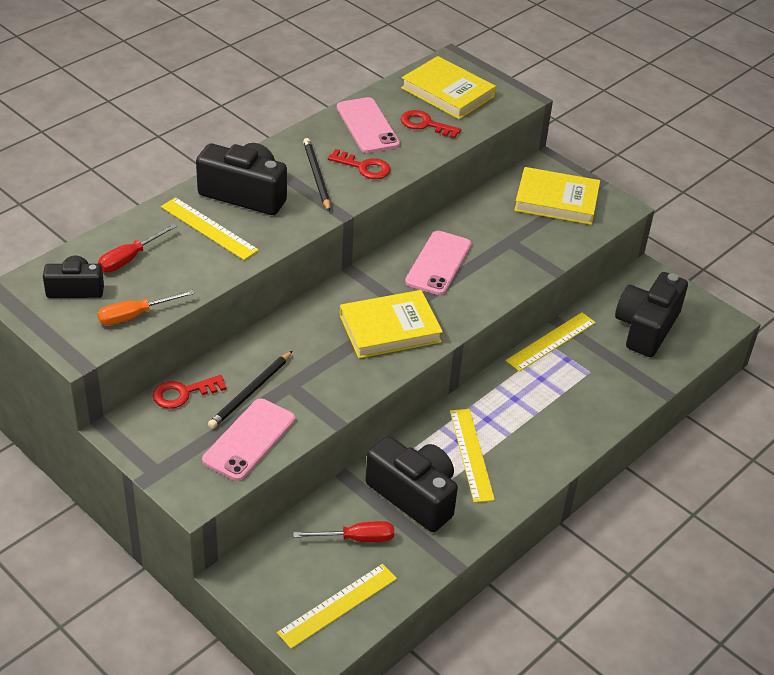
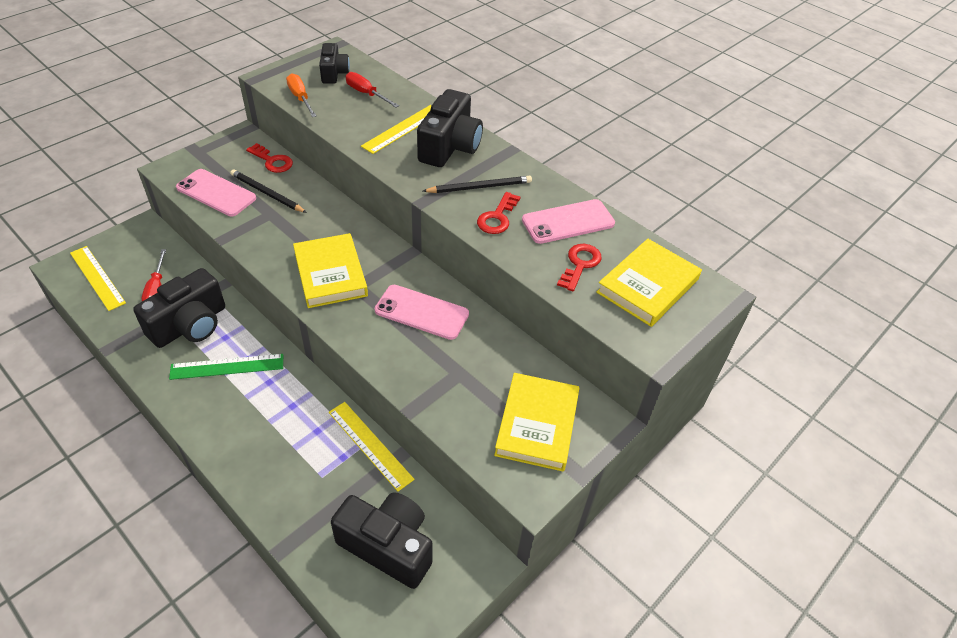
camera: 90 degrees right, 5 degrees up
red key [153,375,227,409] -> red key turned 150 degrees clockwise [246,143,293,173]
yellow ruler [450,409,495,503] -> green ruler [169,354,283,380]

